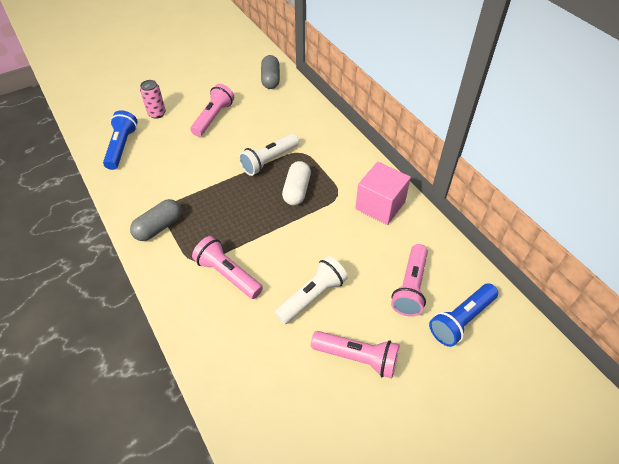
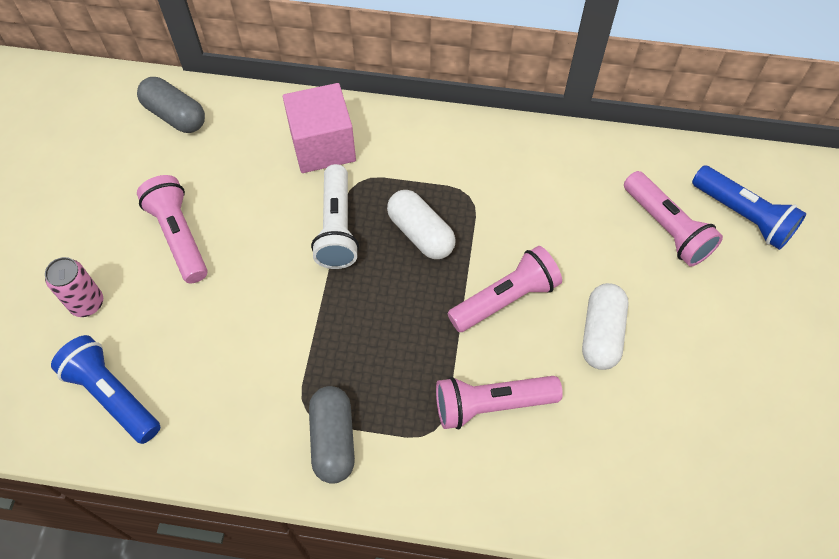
camera: 50 degrees left, 10 degrees up
white flashlight [275,256,348,324] -> white capsule [582,283,628,370]
pink flashlight [311,331,399,379] -> pink flashlight moved to [448,246,562,332]
pink cube [355,162,411,225] -> pink cube moved to [283,83,356,173]
blue flashlight [429,284,498,347] -> blue flashlight turned 45 degrees counterclockwise [692,166,806,250]

